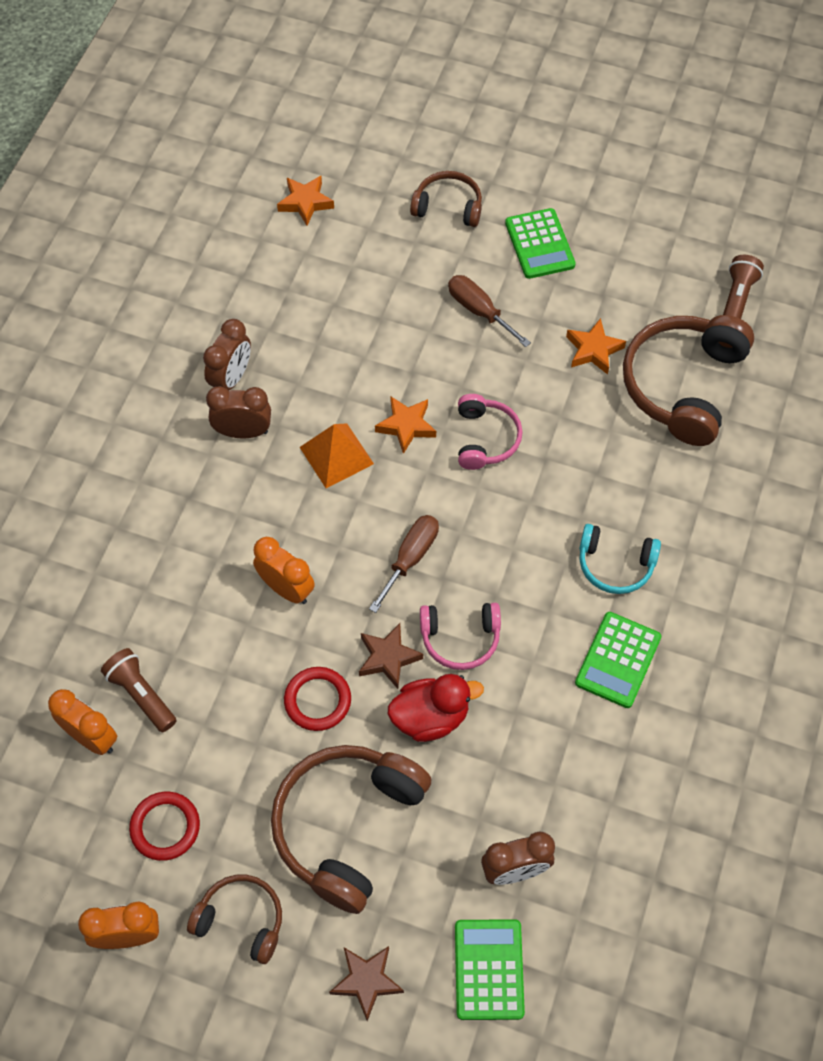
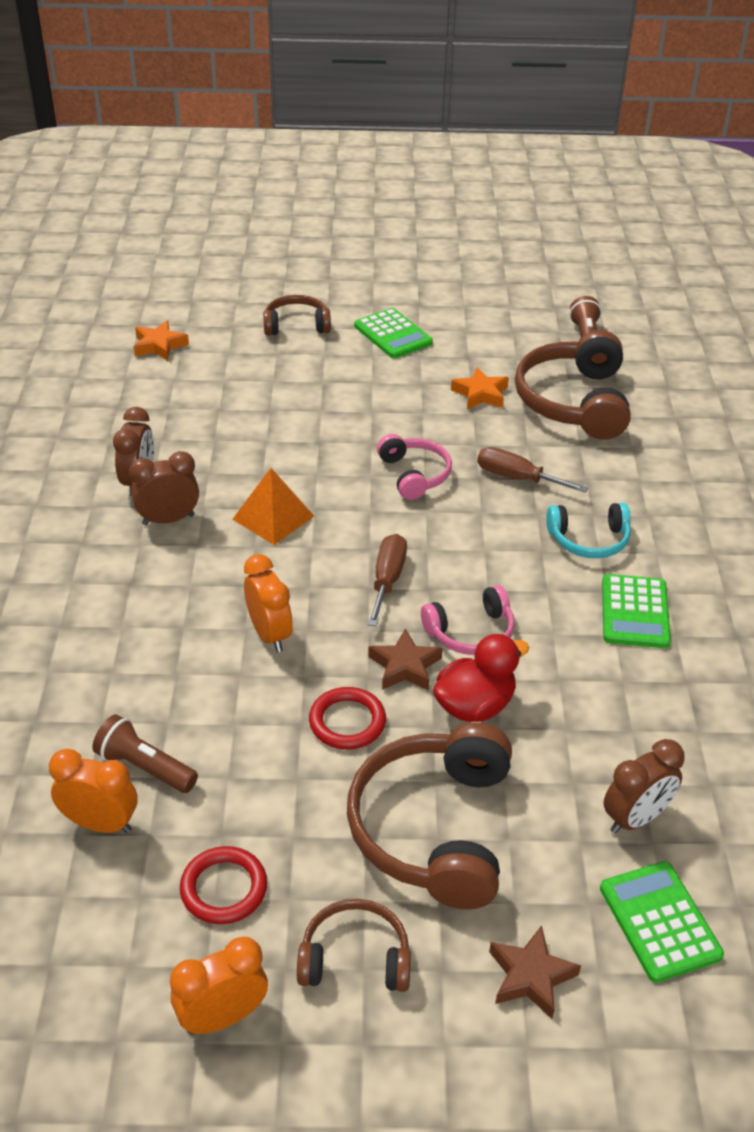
camera: 20 degrees left, 20 degrees down
orange clock [253,537,315,604] -> orange clock turned 45 degrees clockwise [244,554,293,652]
orange star [375,396,436,454] -> none
brown screwdriver [448,275,531,347] -> brown screwdriver moved to [477,447,588,493]

